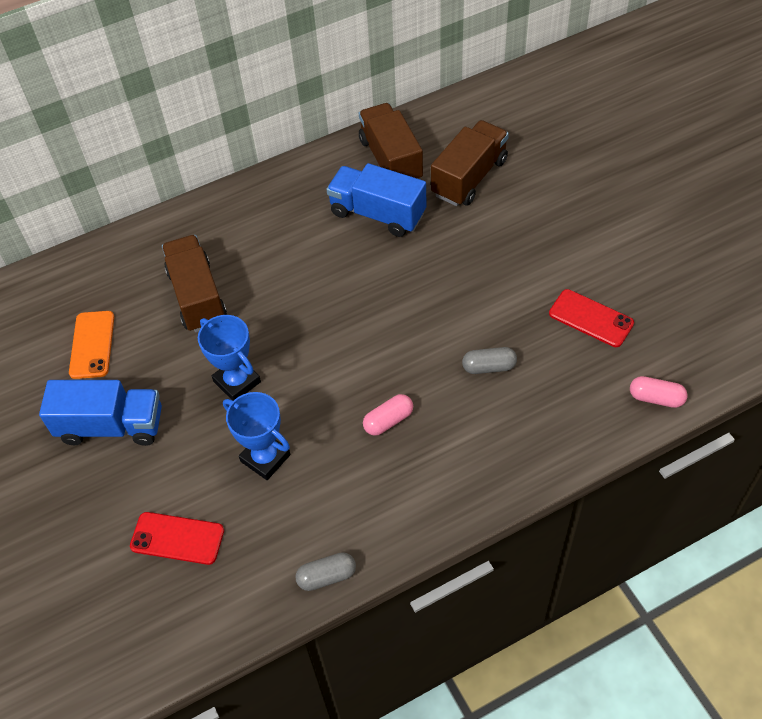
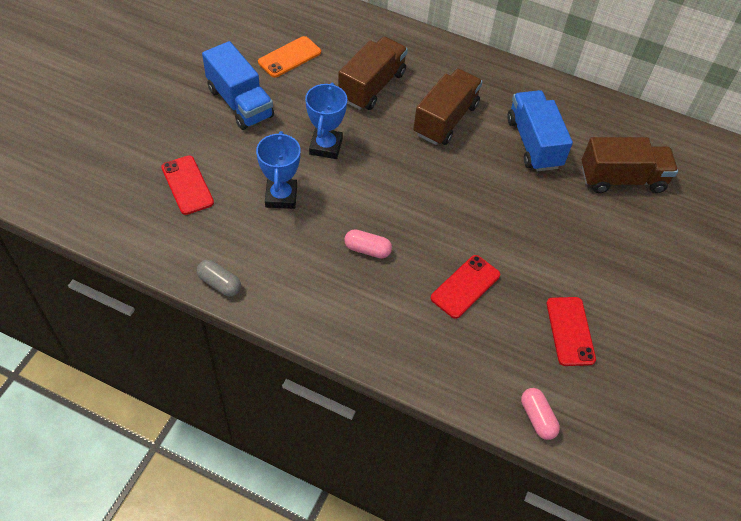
camera: 45 degrees right, 0 degrees up
brown truck [359,103,423,179] -> brown truck moved to [413,69,483,145]
grey capsule [462,347,517,374] -> red phone [431,255,500,319]

